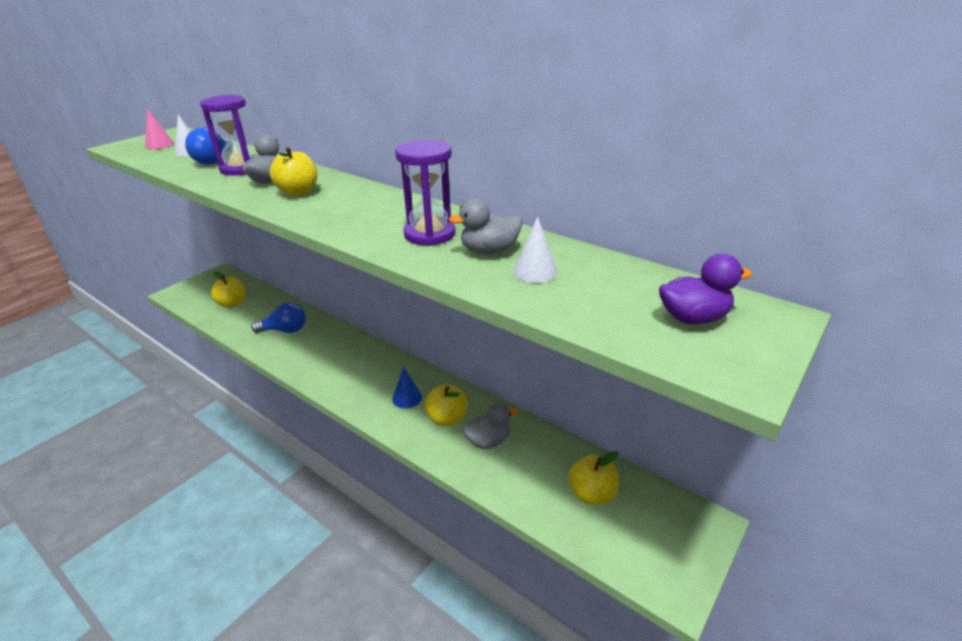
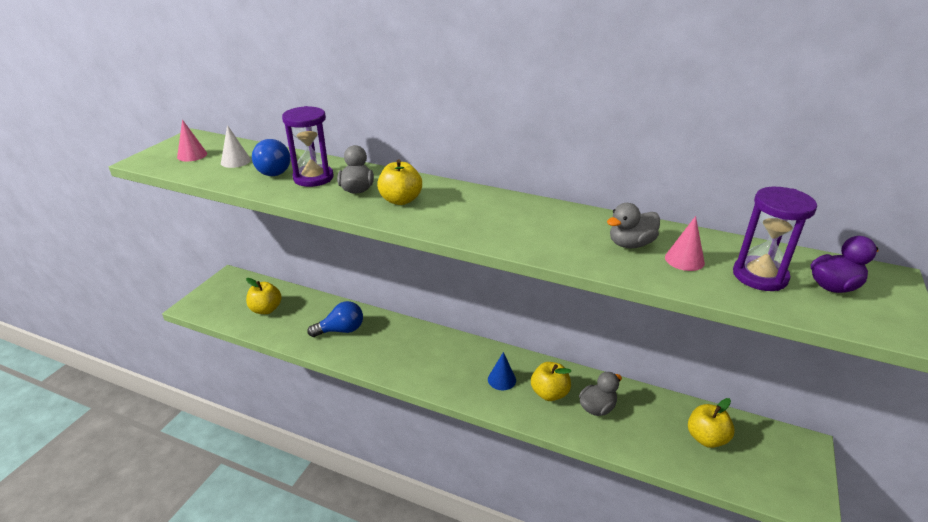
camera: 15 degrees left, 0 degrees up
purple hourglass [395,140,455,246] -> purple hourglass moved to [733,187,817,291]
white cone [513,216,558,283] -> pink cone [665,216,705,271]

